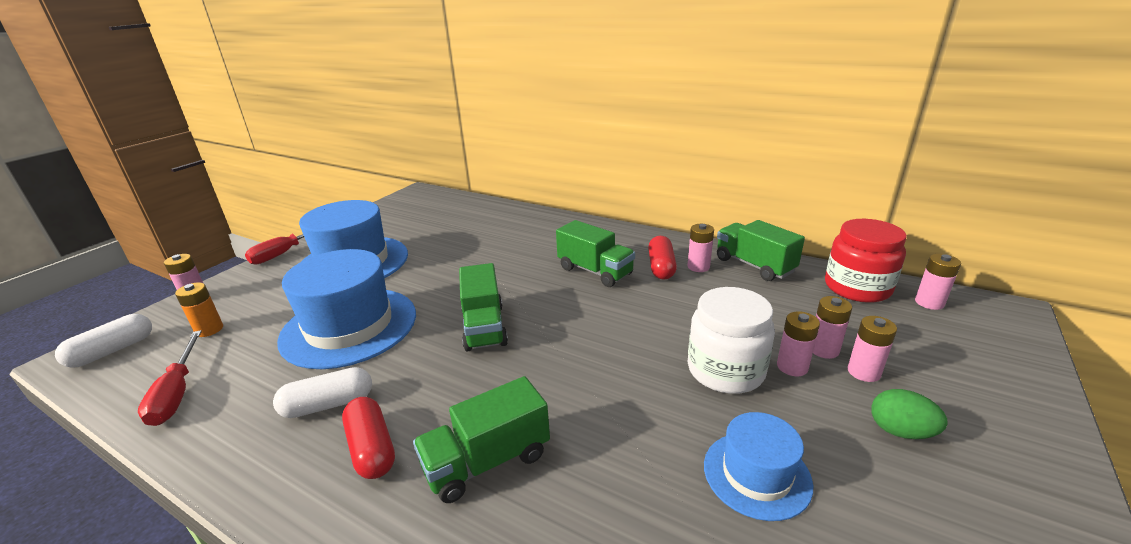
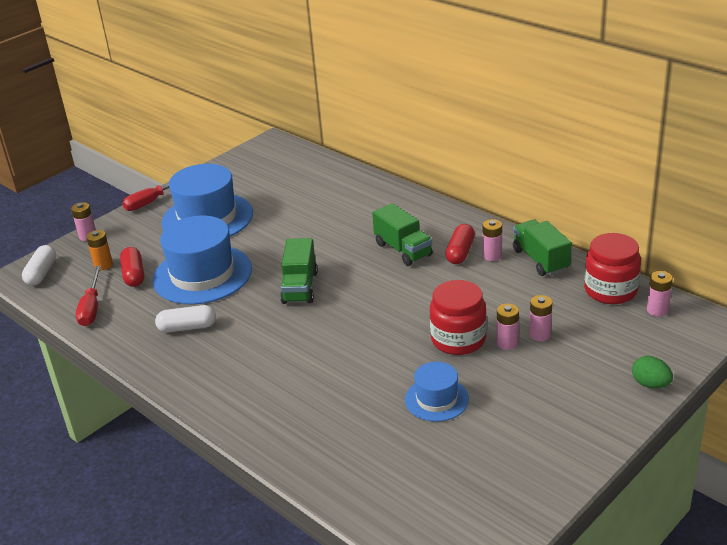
camera: 15 degrees right, 5 degrees up
white capsule [55,314,152,368] -> white capsule turned 45 degrees counterclockwise [22,245,56,286]
red capsule [342,397,395,479] -> red capsule moved to [120,247,144,287]
green truck [413,376,550,503] -> none
white jar [688,287,775,394] -> red jar [430,280,487,355]
pink battery [847,316,897,382] -> none
green egg [871,389,948,439] -> green egg moved to [632,356,673,389]

